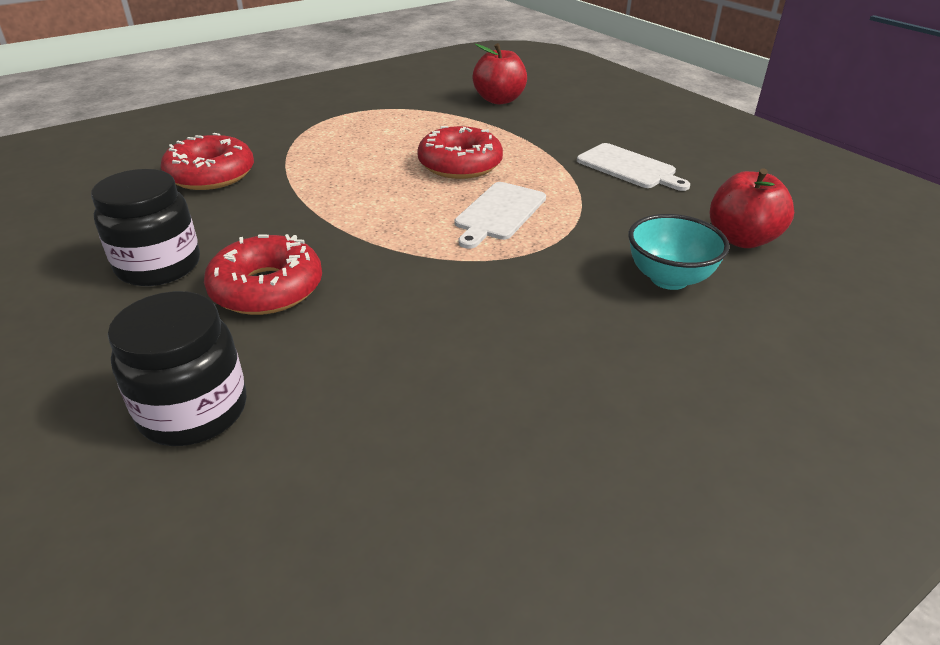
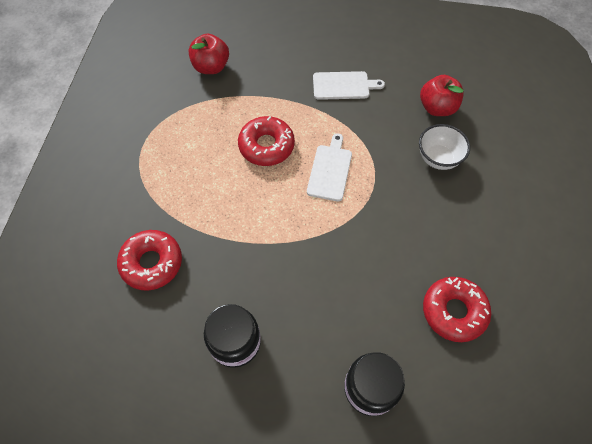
camera: 45 degrees left, 25 degrees up
red donut [204,234,322,315] -> red donut moved to [423,277,491,342]
white cutting board [455,182,546,249] -> white cutting board turned 150 degrees counterclockwise [307,133,352,202]
turquoise bowl [629,214,729,290] -> white bowl [419,124,470,170]

